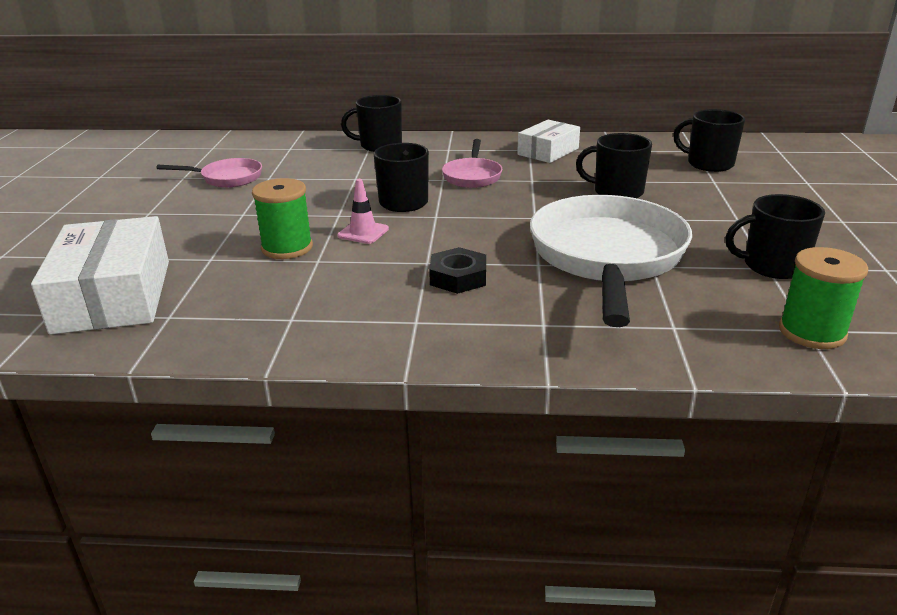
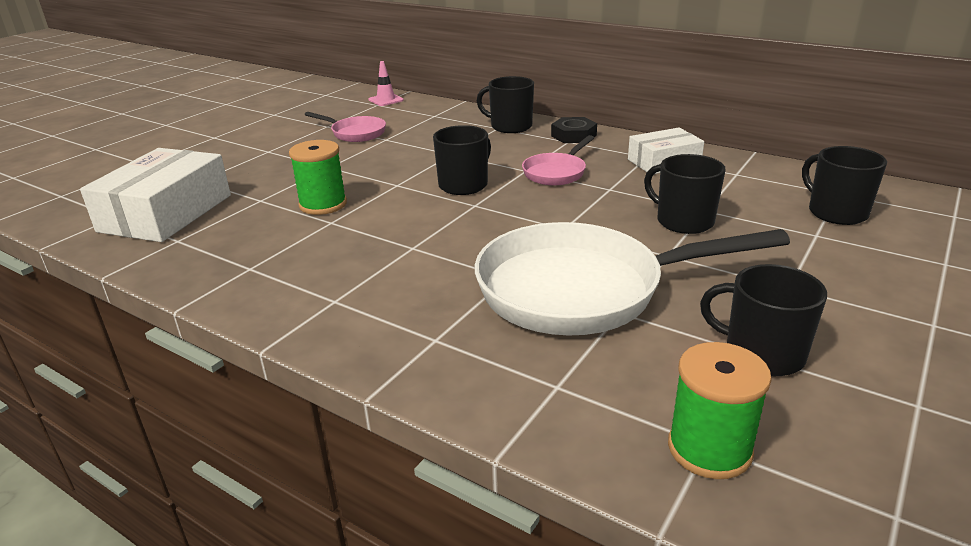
camera: 30 degrees right, 0 degrees up
pink traffic cone [337,179,389,244] -> pink traffic cone moved to [369,61,404,106]
black nut [429,247,486,294] -> black nut moved to [551,117,597,143]
white pan [530,195,692,327] -> white pan turned 135 degrees counterclockwise [475,222,790,336]

